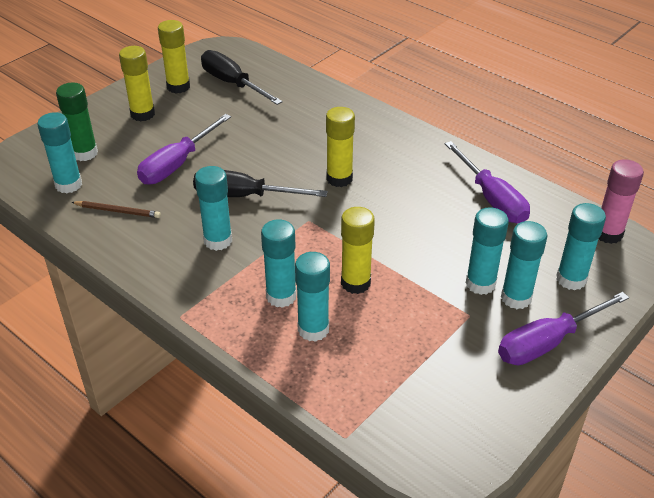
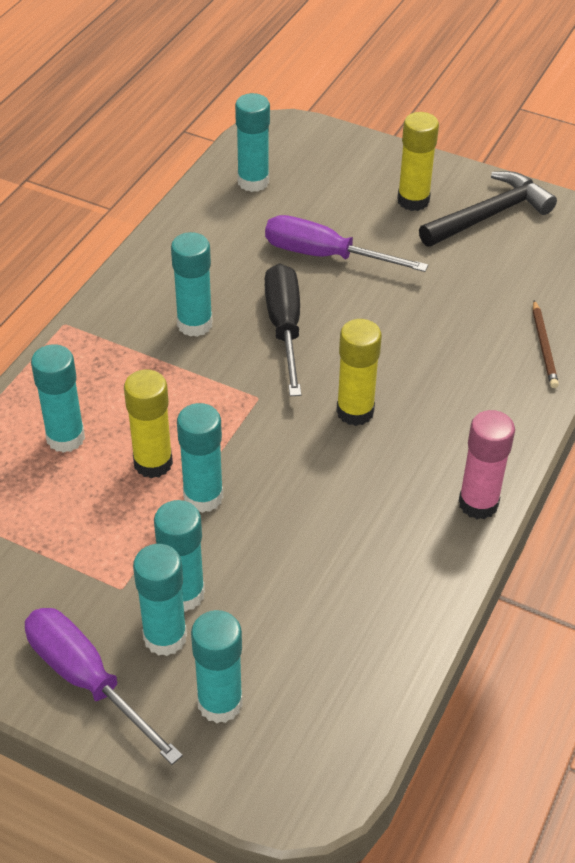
camera: 75 degrees right, 5 degrees up
green glue stick [56,82,98,161] -> none
brown pencil [71,201,161,218] -> brown pencil moved to [533,300,559,388]
yellow glue stick [158,20,190,93] -> black hammer [419,171,557,247]
black screwdriver [201,50,282,105] -> none
turquoise glue stick [261,220,297,308] -> turquoise glue stick moved to [177,403,223,513]
purple screwdriver [445,141,530,224] -> none
pink glue stick [599,159,644,244] -> pink glue stick moved to [459,410,515,519]

